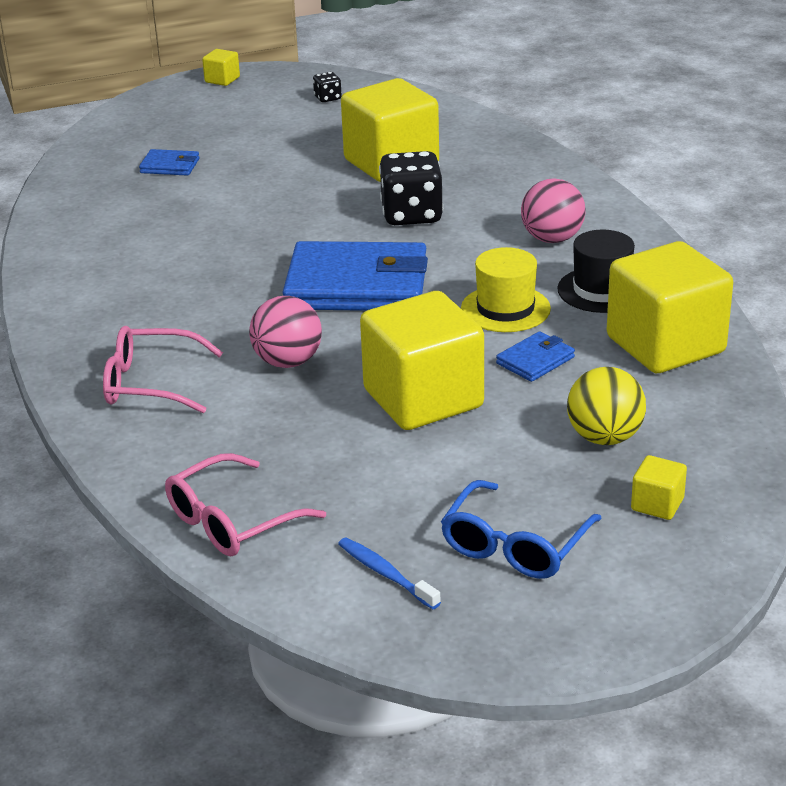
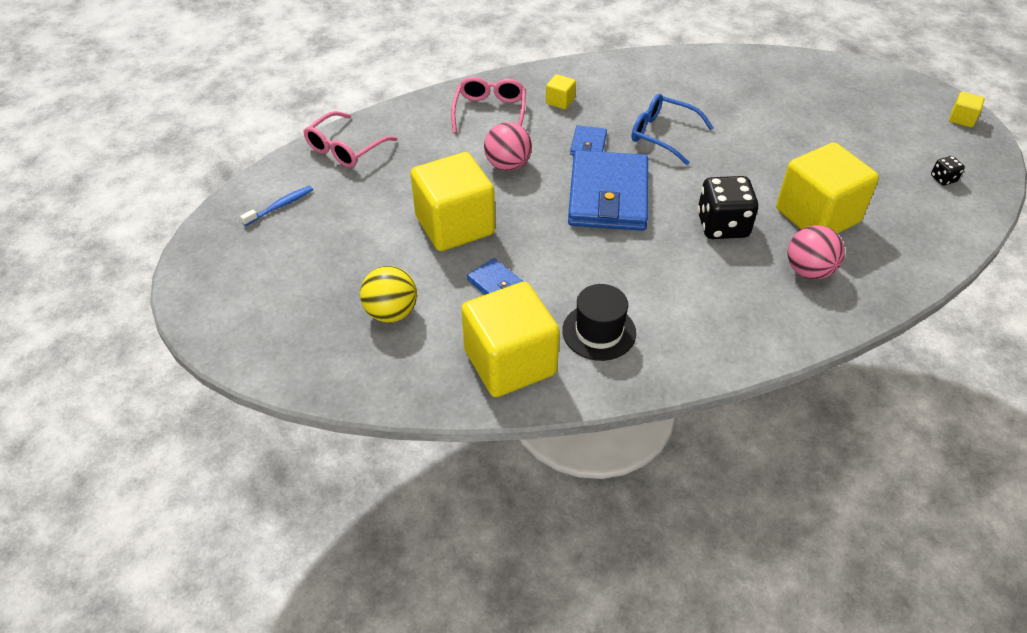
camera: 90 degrees right, 15 degrees up
blue wallet [139,149,200,176] -> blue wallet moved to [570,125,607,155]
pink glasses [165,453,326,556] -> pink glasses turned 105 degrees counterclockwise [303,111,398,168]
blue glasses [441,480,602,579] -> blue glasses moved to [631,94,714,165]
yellow hat [461,247,551,332] -> none
pink ball [521,178,586,243] -> pink ball moved to [788,225,845,279]
yellow cube [631,455,687,520] -> yellow cube moved to [546,74,576,109]

